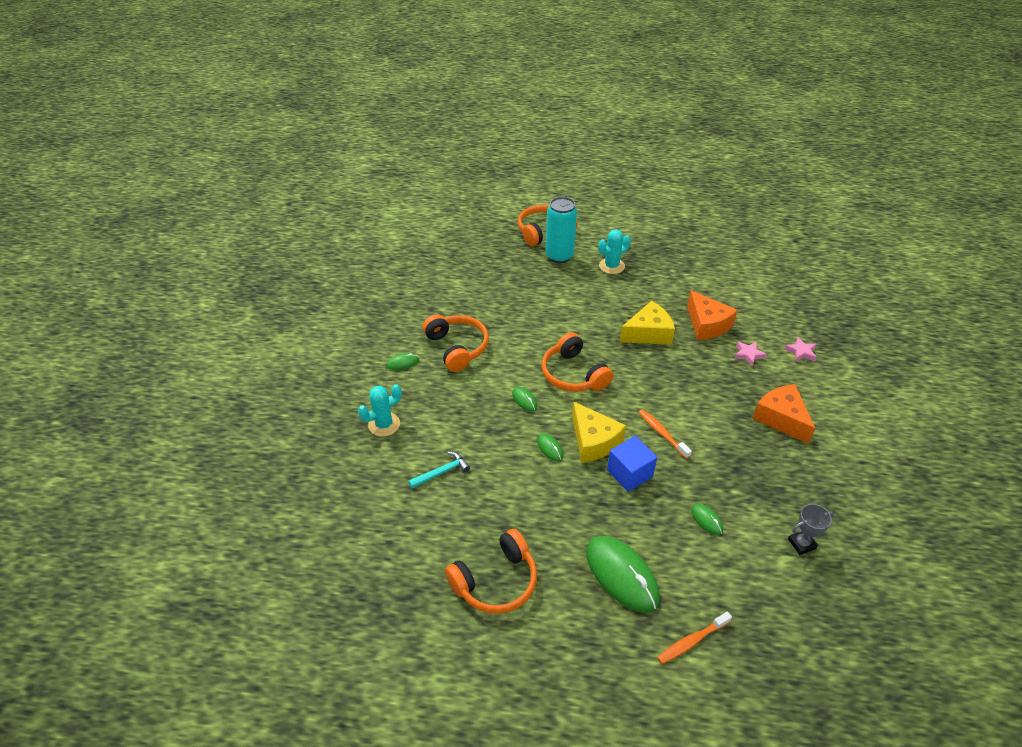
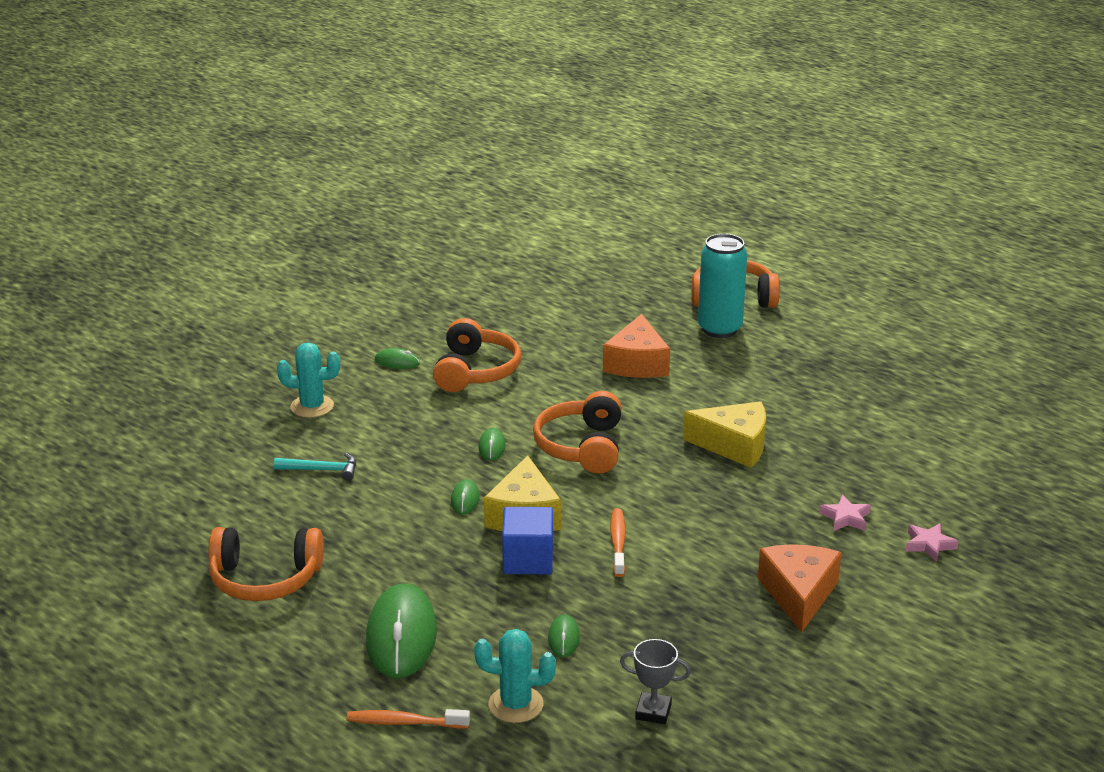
camera: 35 degrees right, 15 degrees down
turquoise cactus [598,229,631,274] -> turquoise cactus moved to [474,629,556,723]
orange cheese [687,290,738,340] -> orange cheese moved to [603,314,670,378]

